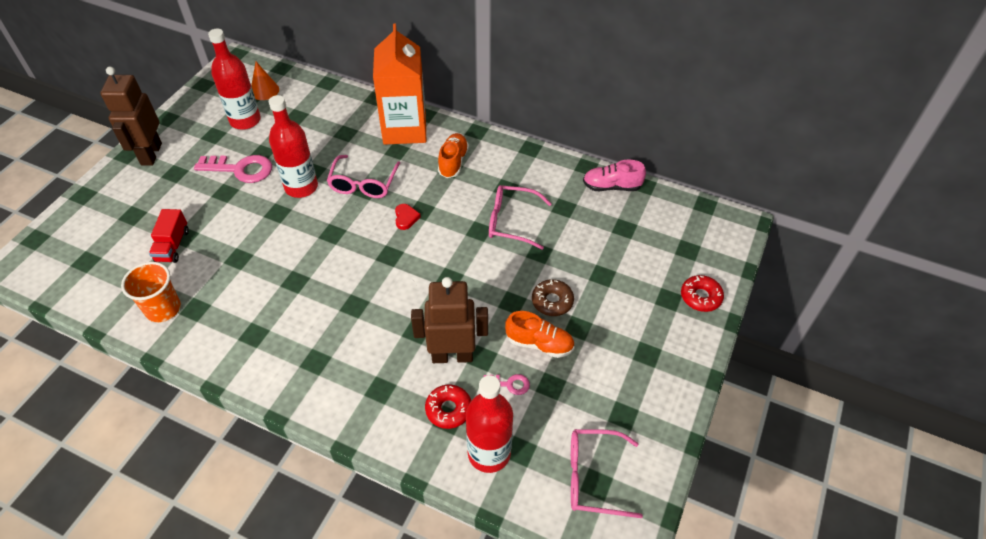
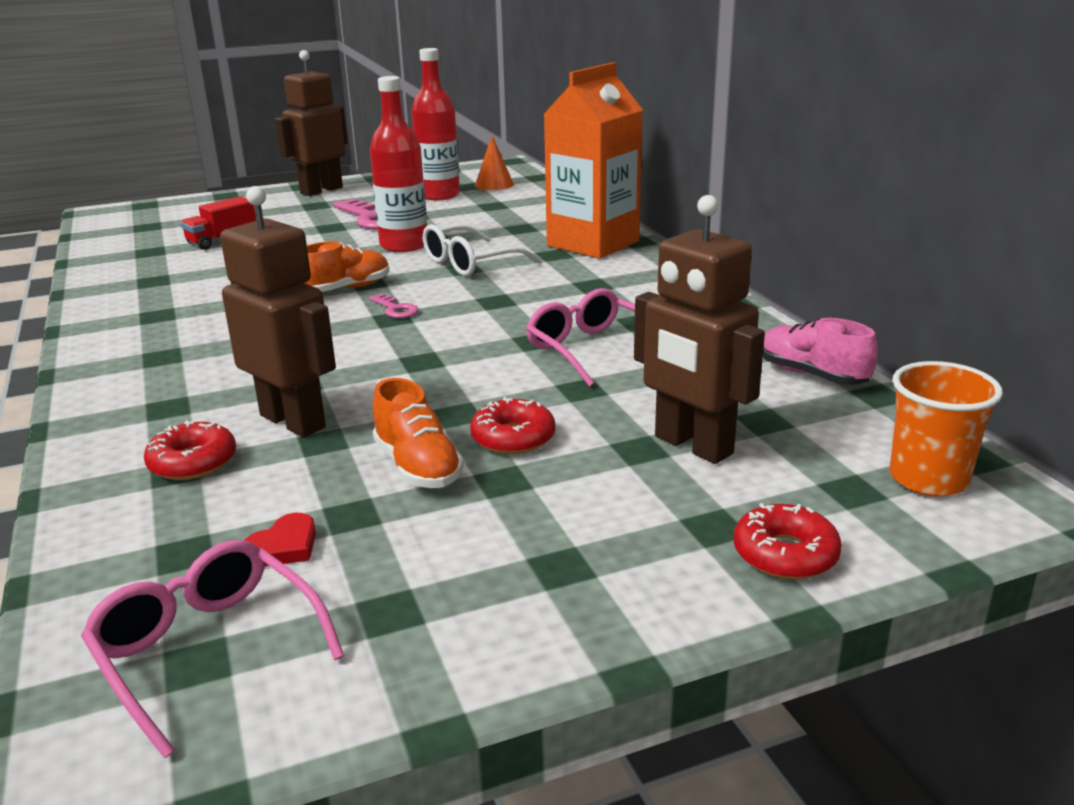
camera: 45 degrees right, 25 degrees down
orange cup [121,262,181,322] -> orange cup moved to [889,361,1003,497]
pink glasses [327,155,400,198] -> white glasses [423,224,539,276]
red heart [395,204,421,230] -> red heart moved to [244,513,316,567]
orange shoe [438,133,469,178] -> orange shoe moved to [305,241,390,292]
red bottle [466,375,513,473] -> none
pink key [484,374,530,395] -> pink key moved to [370,294,419,318]
brown donut [532,279,574,316] -> red donut [470,397,556,454]
none -> brown robot [634,195,765,464]

